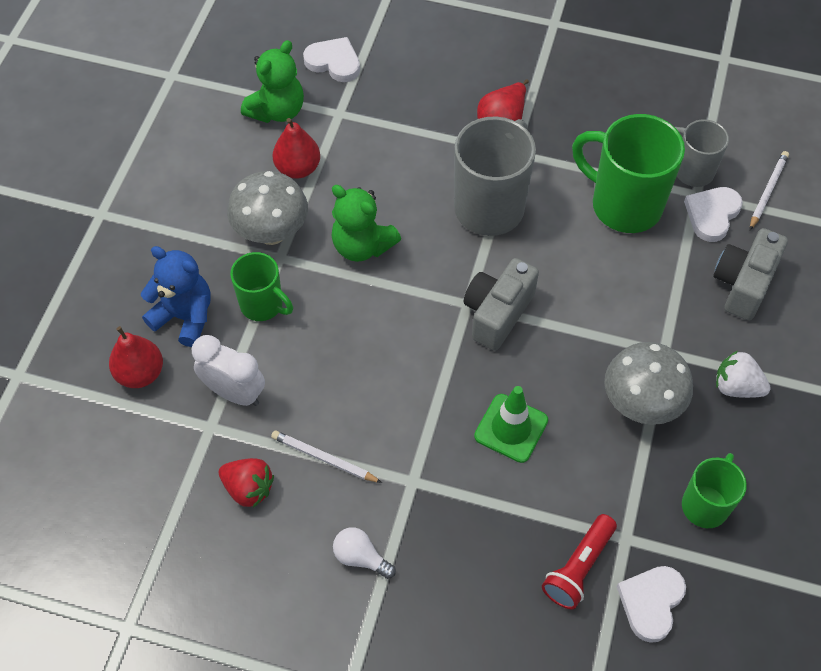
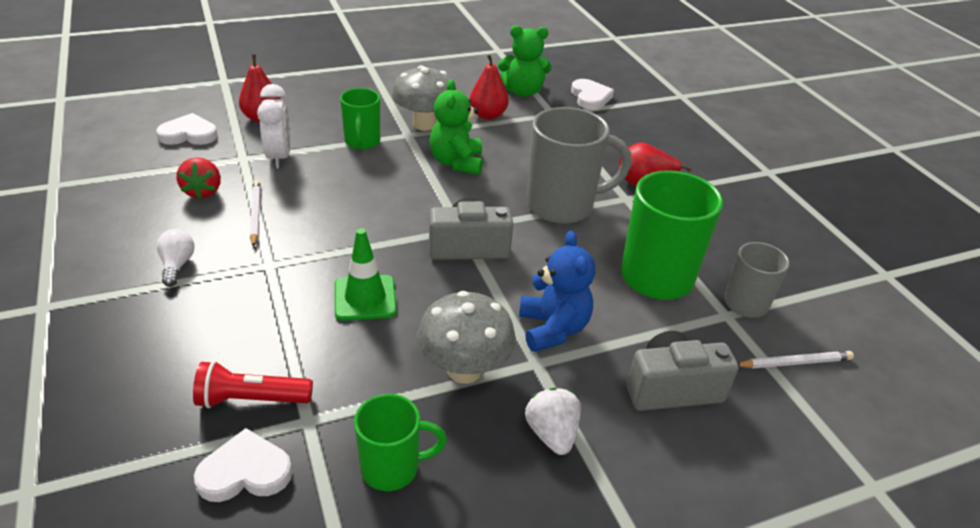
camera: 50 degrees right, 20 degrees down
blue teddy bear [141,246,211,347] -> blue teddy bear moved to [519,231,595,352]
white heart [684,187,743,242] -> white heart moved to [156,113,218,145]

